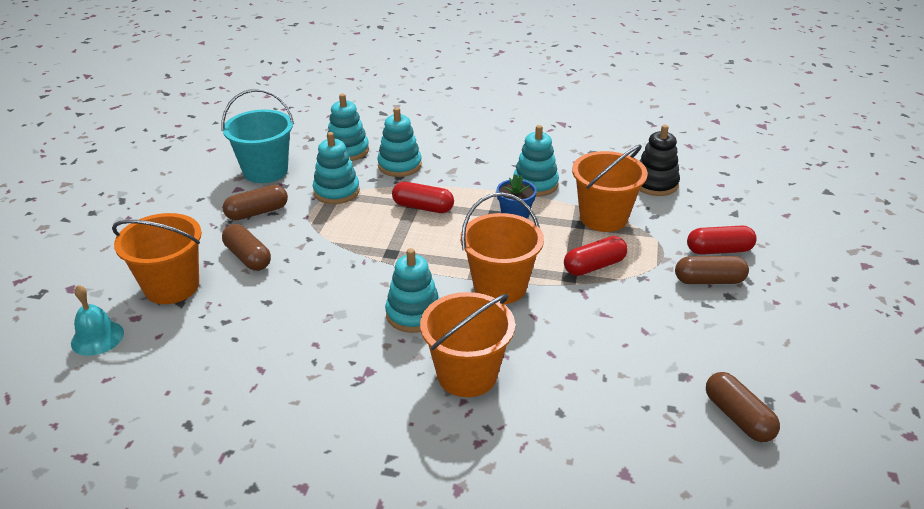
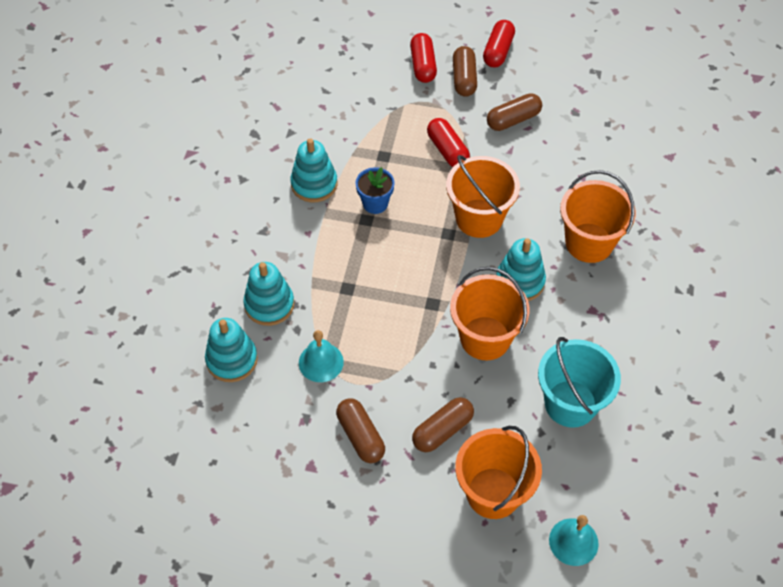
camera: 90 degrees left, 20 degrees up
turquoise bucket [221,89,294,183] -> turquoise bucket moved to [538,337,621,428]
turquoise stacking toy [313,132,360,204] -> turquoise bell [299,330,344,382]
red capsule [392,182,454,213] -> red capsule moved to [483,20,515,68]
orange bucket [572,144,648,232] -> orange bucket moved to [450,267,529,360]
black stacking toy [639,125,680,196] -> none
brown capsule [706,372,780,442] -> brown capsule moved to [487,93,542,131]

